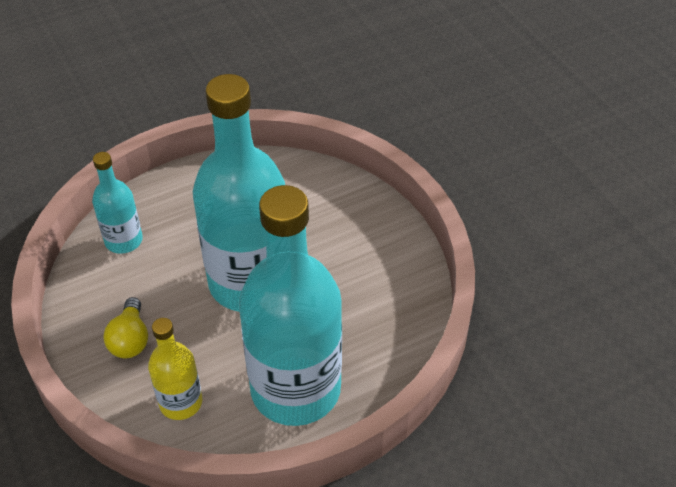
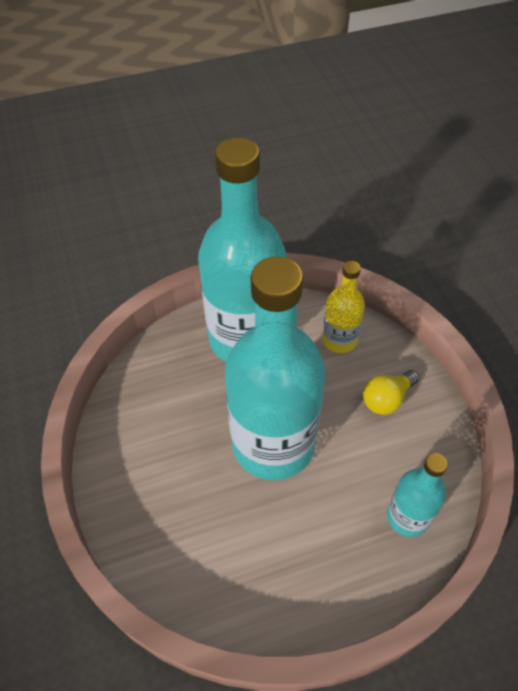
camera: 170 degrees left, 5 degrees up
yellow light bulb [103,297,148,358] -> yellow light bulb turned 135 degrees counterclockwise [363,370,419,415]

